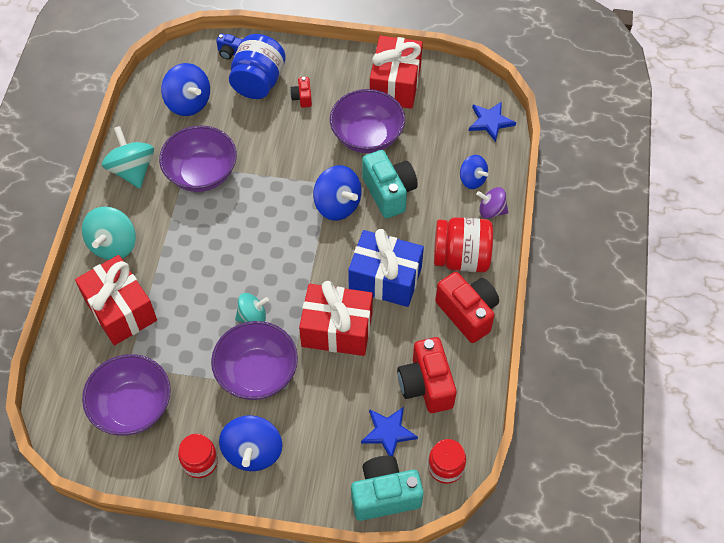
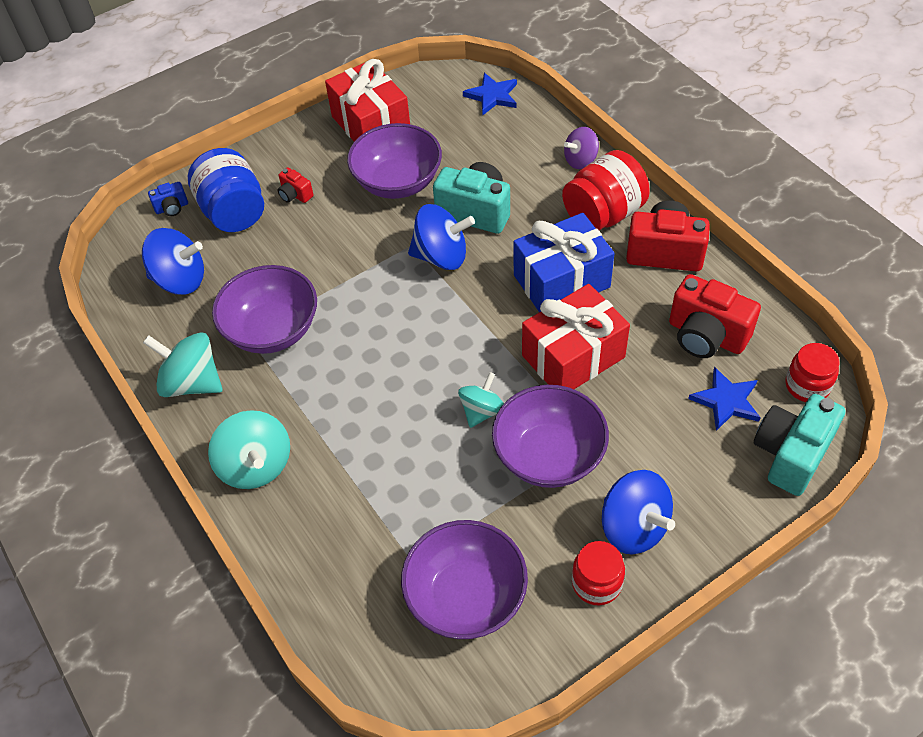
camera: 40 degrees left, 5 degrees down
red gift [75,255,157,345] -> none
blue spinning top [460,155,488,189] -> none

